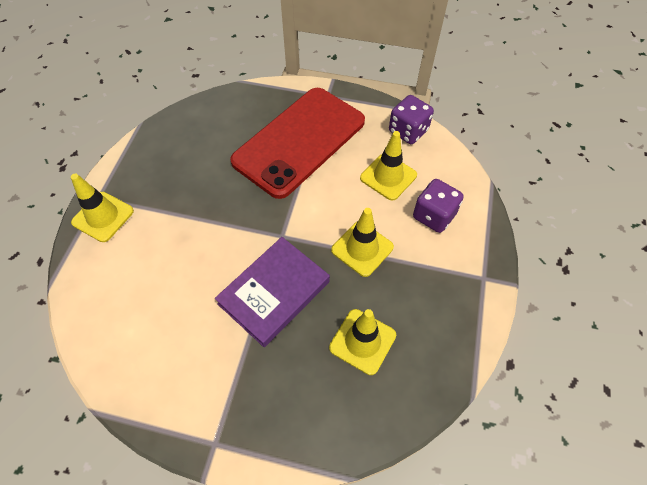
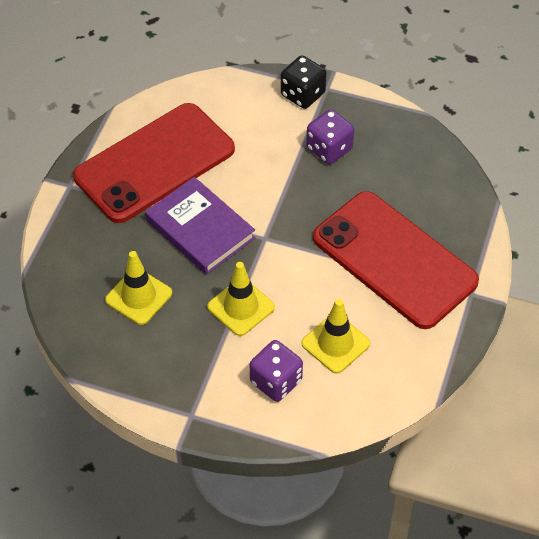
camera: 95 degrees right, 5 degrees down
yellow traffic cone [71,174,134,242] -> black dice [281,55,327,109]
purple dice [389,95,434,144] -> purple dice moved to [306,109,354,164]
none -> red phone [73,103,235,223]

